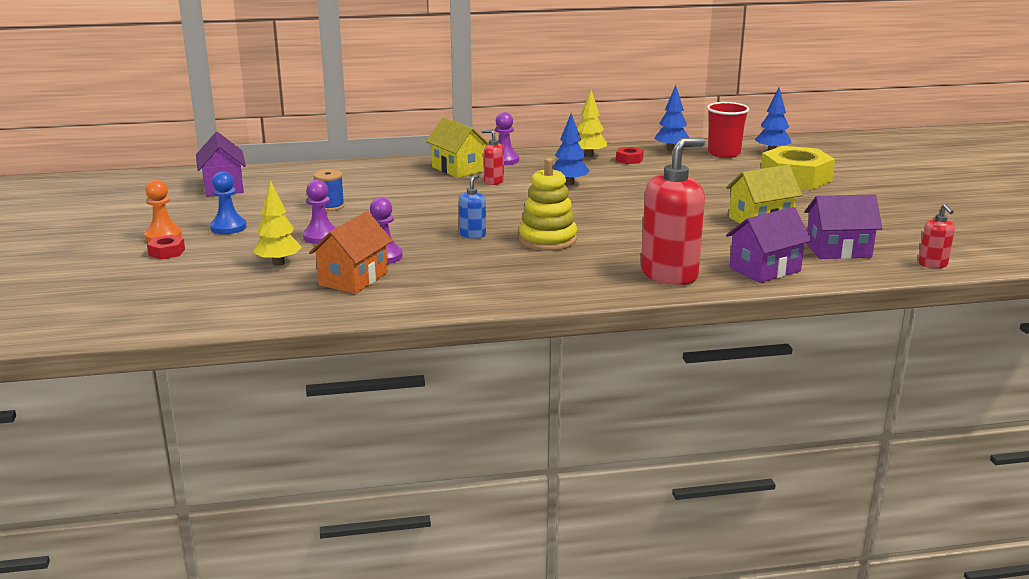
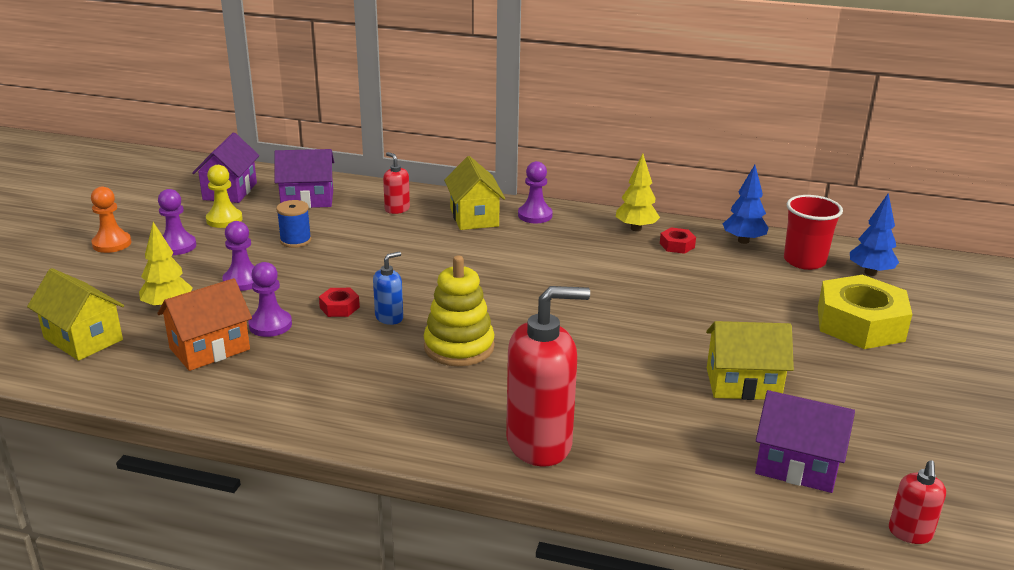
camera: 25 degrees right, 5 degrees up
red nut [147,235,185,260] -> red nut moved to [319,288,360,317]
blue pawn [210,171,247,234] -> purple pawn [158,189,196,255]
red soap dispenser [482,129,504,185] -> red soap dispenser moved to [383,152,410,214]
blue tree [553,113,590,185] -> none
purple house [726,207,812,283] -> purple house moved to [274,149,334,208]
none -> yellow house [27,268,124,361]
none -> yellow pawn [206,165,243,228]

